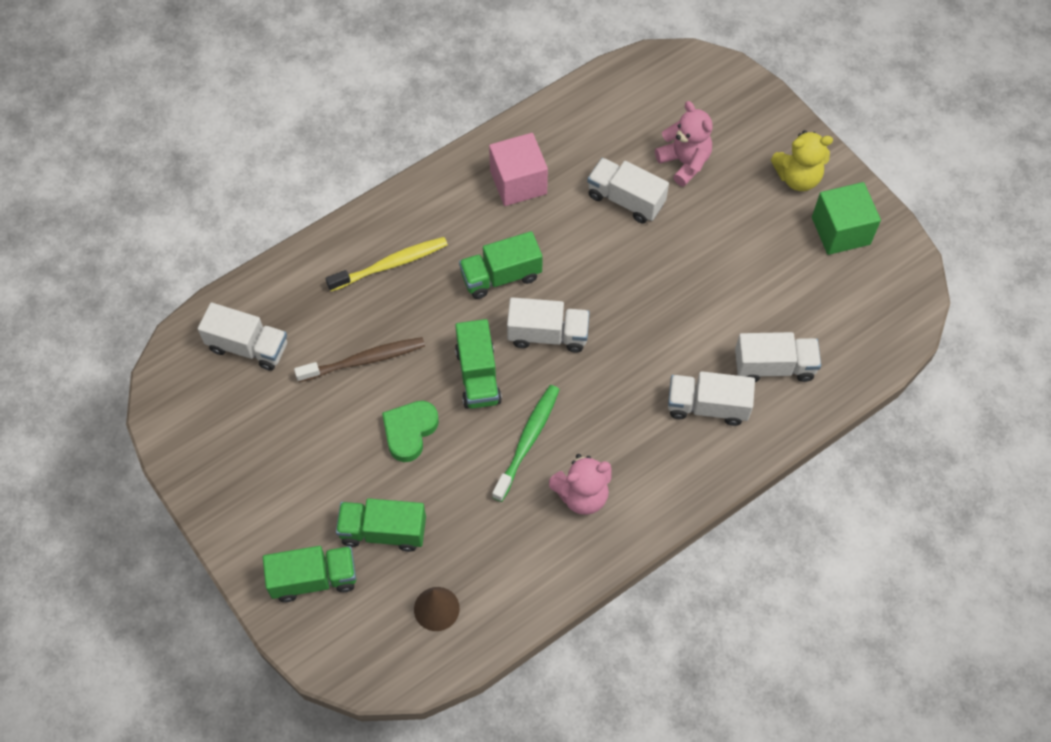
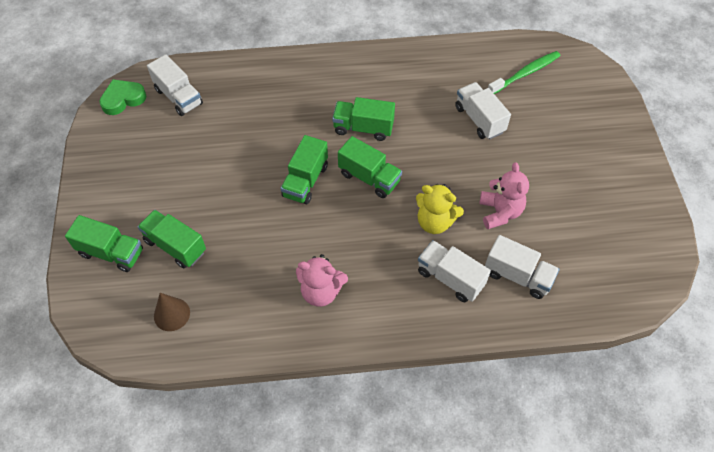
camera: 30 degrees right, 5 degrees down
brown toothbrush [294,337,425,382] -> none
yellow toothbrush [325,237,448,291] -> none
green heart [382,401,439,462] -> green heart moved to [99,79,146,115]
pink cube [489,133,548,206] -> none
green toothbrush [492,385,560,502] -> green toothbrush moved to [488,51,560,94]
white truck [507,297,590,352] -> green truck [338,136,402,198]
pink teddy bear [655,101,713,186] -> pink teddy bear moved to [480,162,529,229]
yellow teddy bear [771,130,833,191] -> yellow teddy bear moved to [416,184,464,234]
green cube [812,182,881,255] -> none

